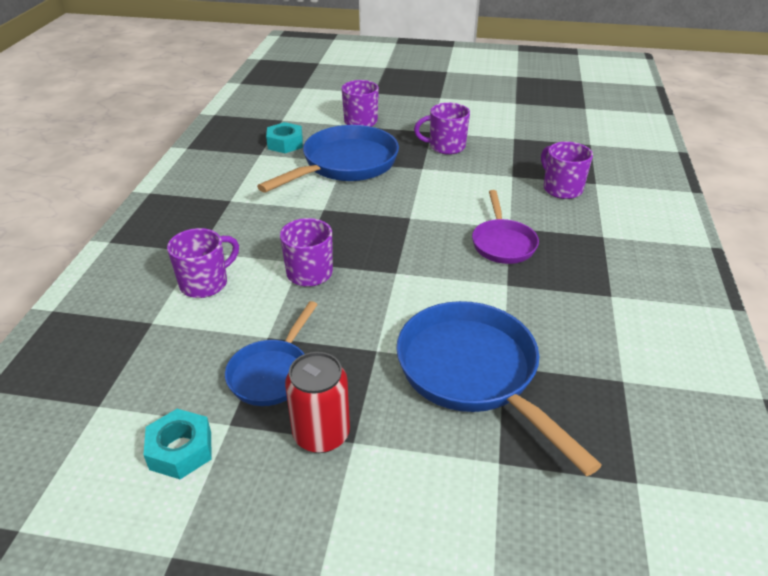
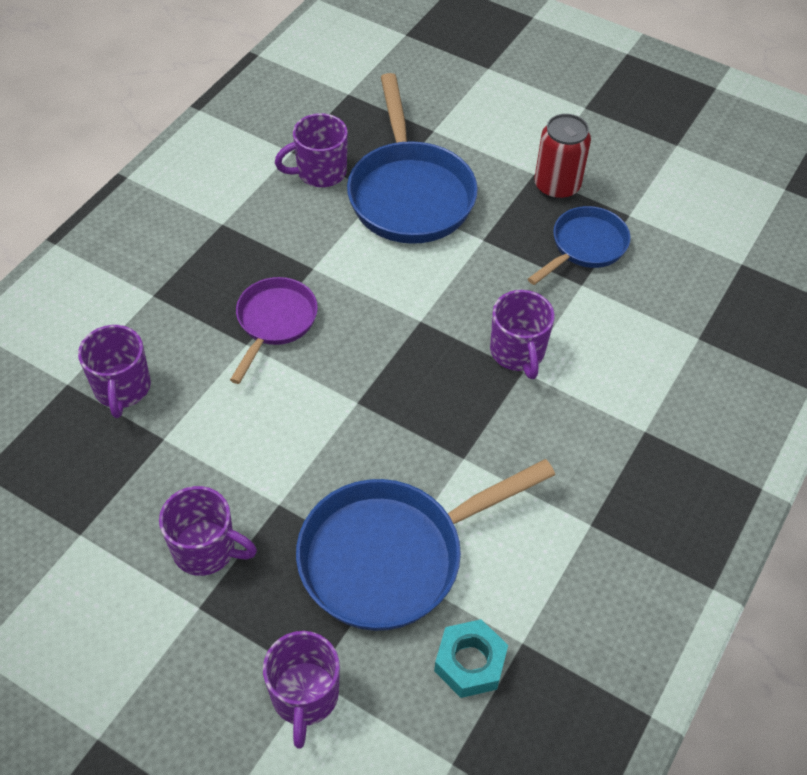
camera: 160 degrees left, 15 degrees up
turquoise nut [143,409,212,479] -> none
purple mug [167,228,239,298] -> purple mug moved to [275,113,348,187]

